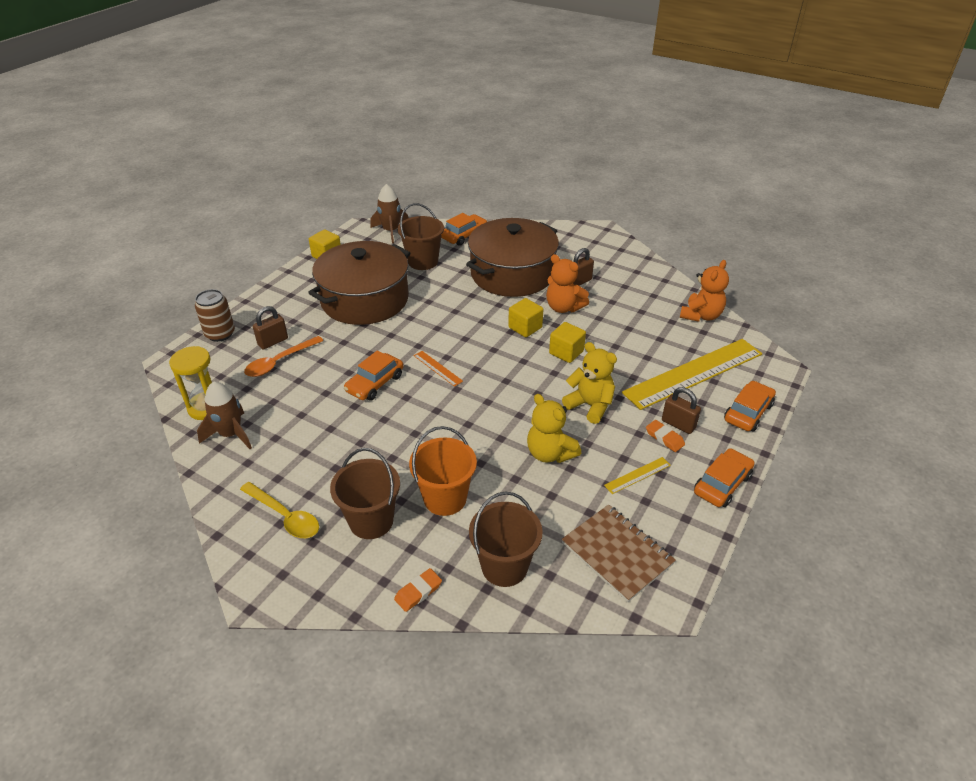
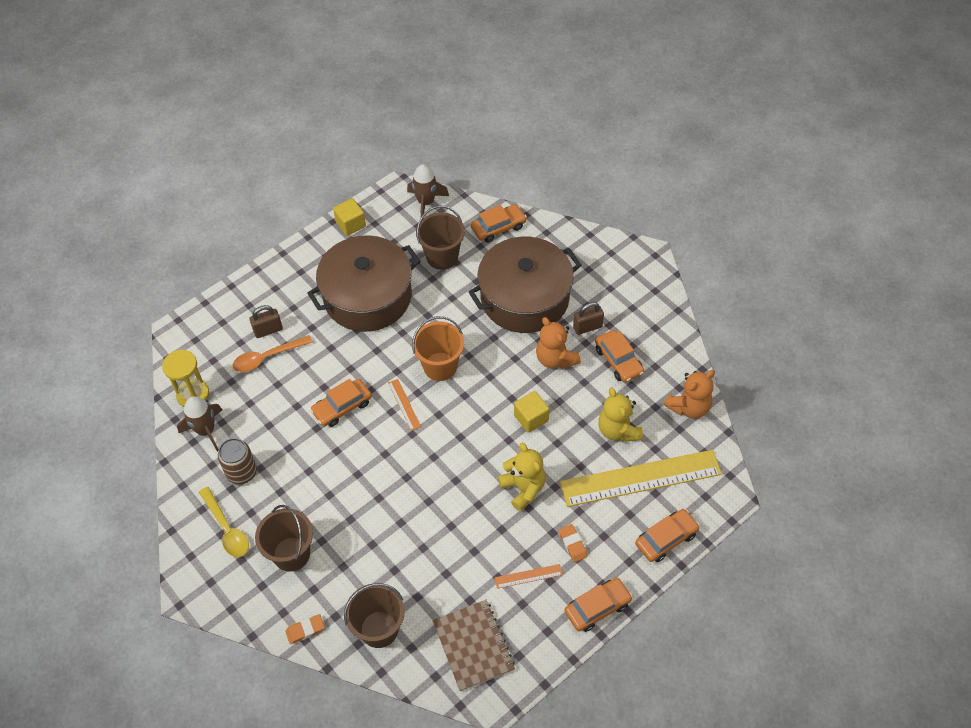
camera: 20 degrees right, 15 degrees up
brown can [195,289,235,342] -> brown can moved to [218,438,257,485]
orange bucket [409,426,477,516] -> orange bucket moved to [412,316,464,381]
yellow cube [508,298,544,337] -> none
yellow teddy bear [527,394,581,463] -> yellow teddy bear moved to [598,387,643,442]
yellow ruler [604,457,671,494] -> orange ruler [495,564,563,589]
brown padlock [662,387,701,434] -> none
none -> orange car [595,330,644,383]

